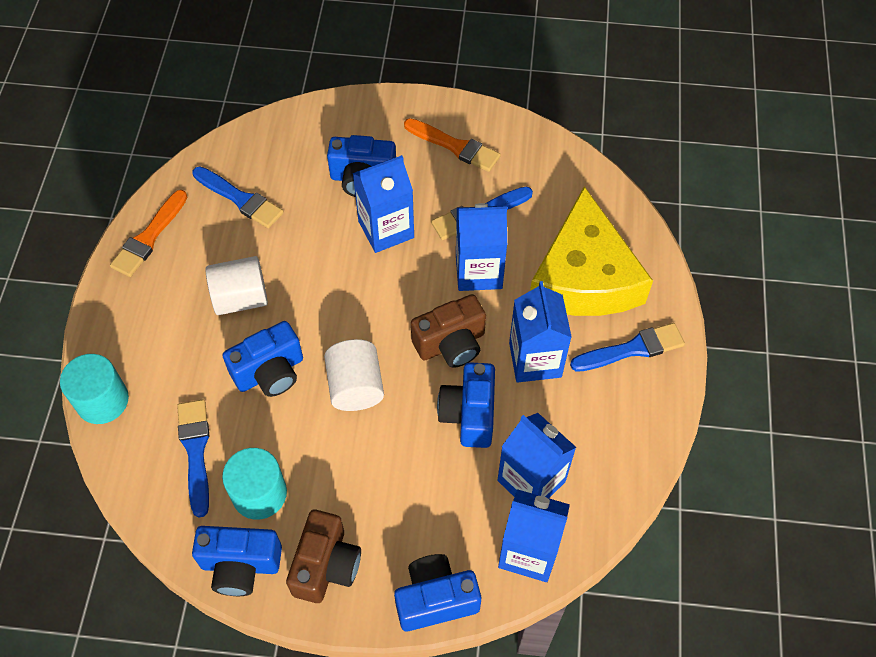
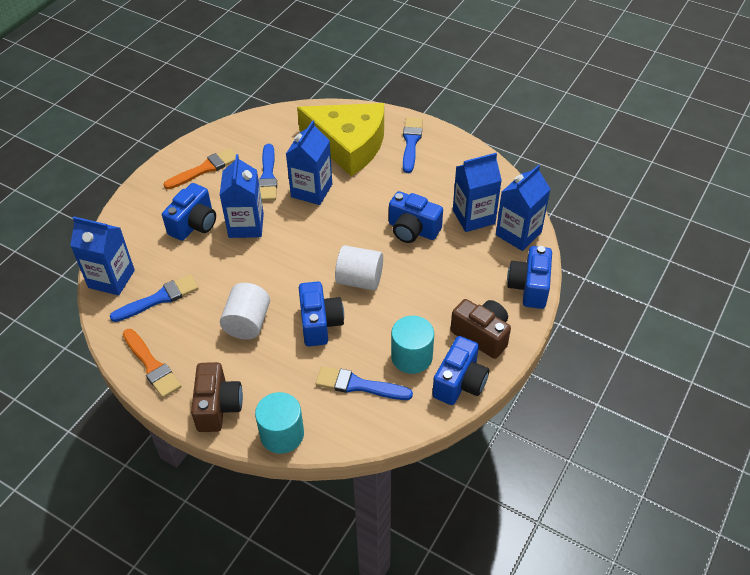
camera: 65 degrees left, 10 degrees down
brown camera [411,294,486,368] -> brown camera moved to [191,362,243,432]
blue carton [509,281,572,383] -> blue carton moved to [70,216,135,296]

